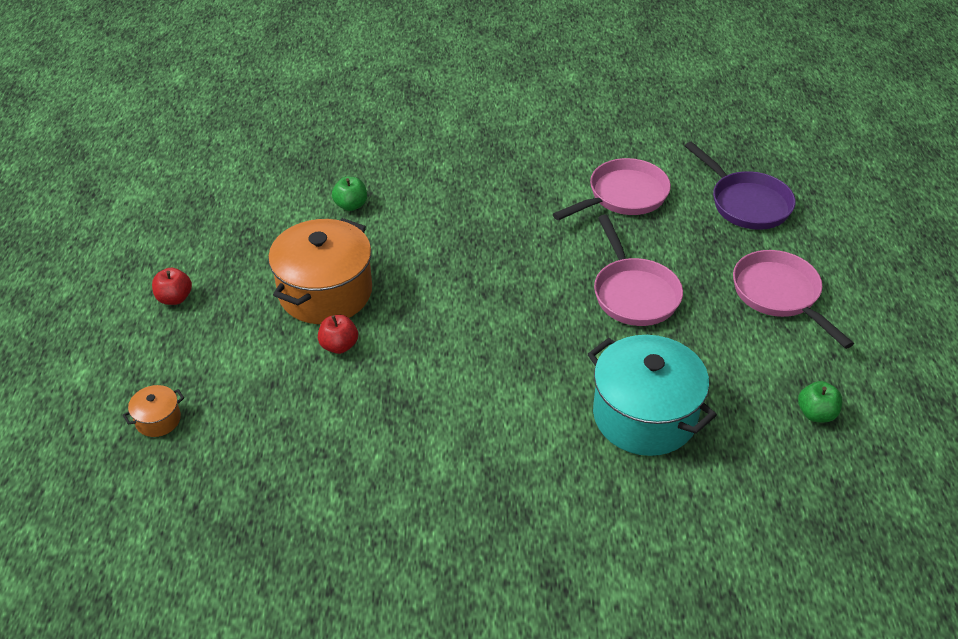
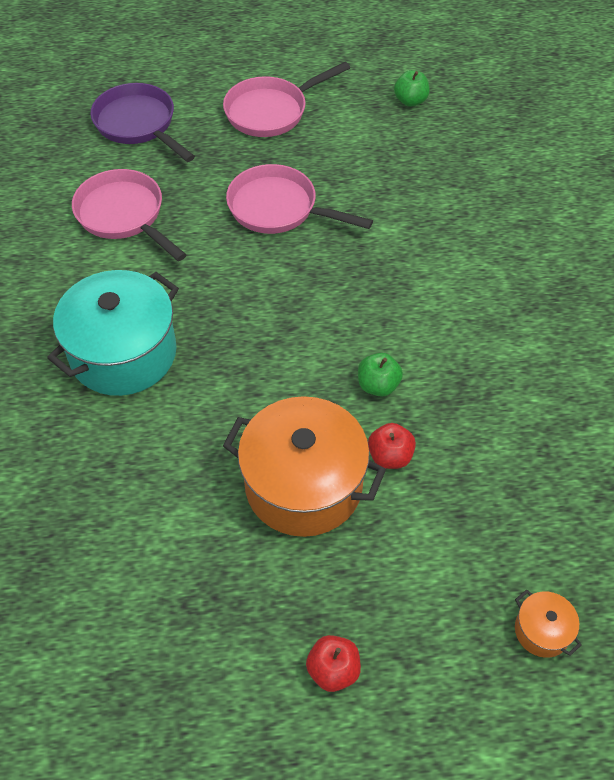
camera: 95 degrees left, 10 degrees up
green apple [332,177,367,211] -> green apple moved to [358,353,403,397]
turquoise pot [588,335,717,456] -> turquoise pot moved to [47,270,179,396]
pink pan [594,215,683,326] -> pink pan turned 135 degrees counterclockwise [226,164,373,234]
purple pan [685,141,796,230] -> purple pan turned 90 degrees counterclockwise [90,83,195,162]

